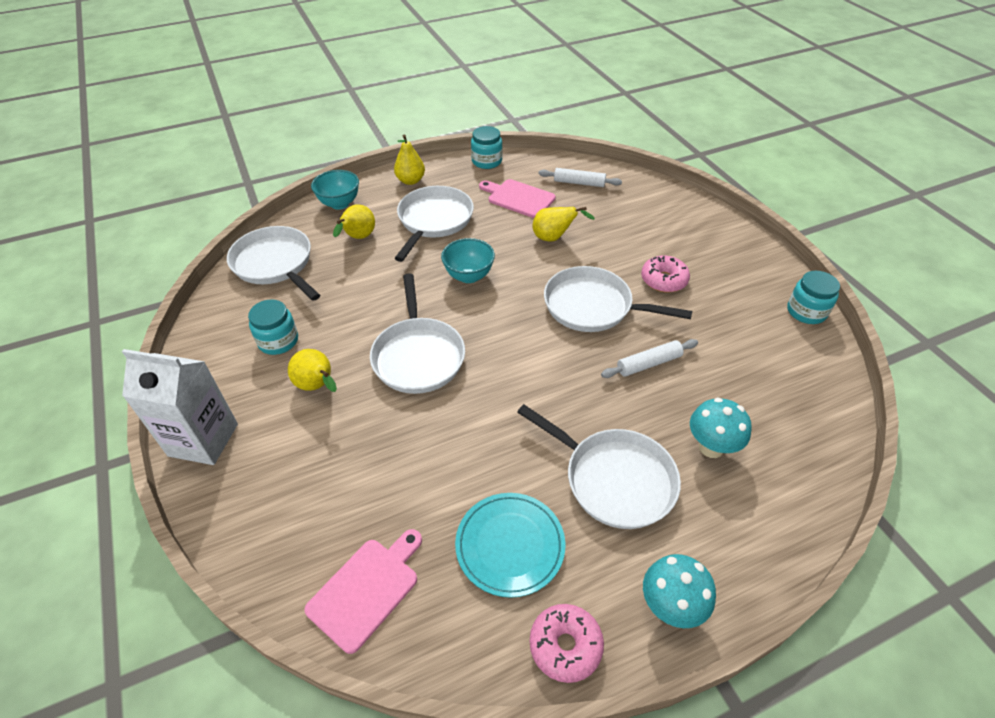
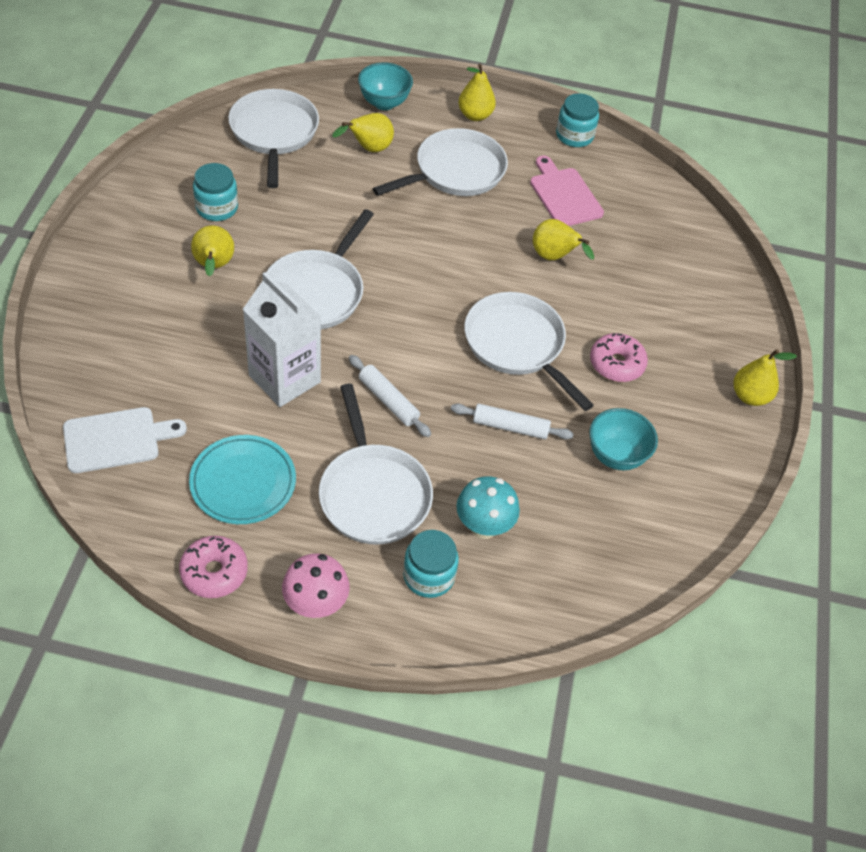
camera: 30 degrees right, 5 degrees up
white carton [122,349,238,465] -> white carton moved to [243,272,321,407]
pink cutting board [304,529,422,654] -> white cutting board [63,407,187,473]
turquoise bowl [441,238,495,283] -> turquoise bowl moved to [589,408,658,470]
white rolling pin [539,168,622,187] -> white rolling pin moved to [349,355,431,437]
turquoise mushroom [643,554,716,628] -> pink mushroom [282,553,350,619]
turquoise jar [787,271,840,324] -> turquoise jar moved to [403,530,459,598]
none -> yellow pear [733,349,797,406]

